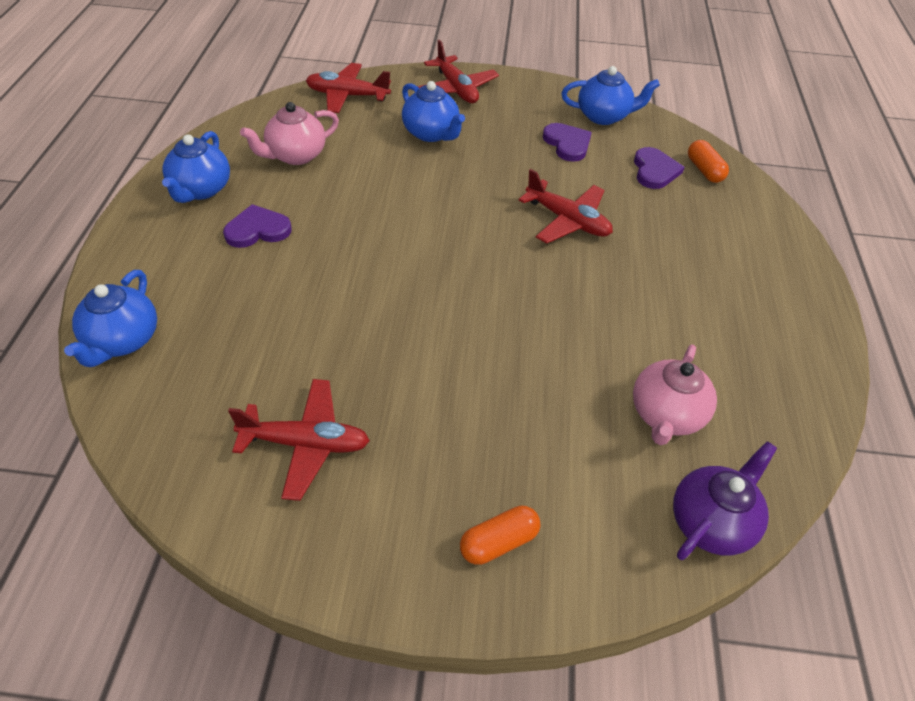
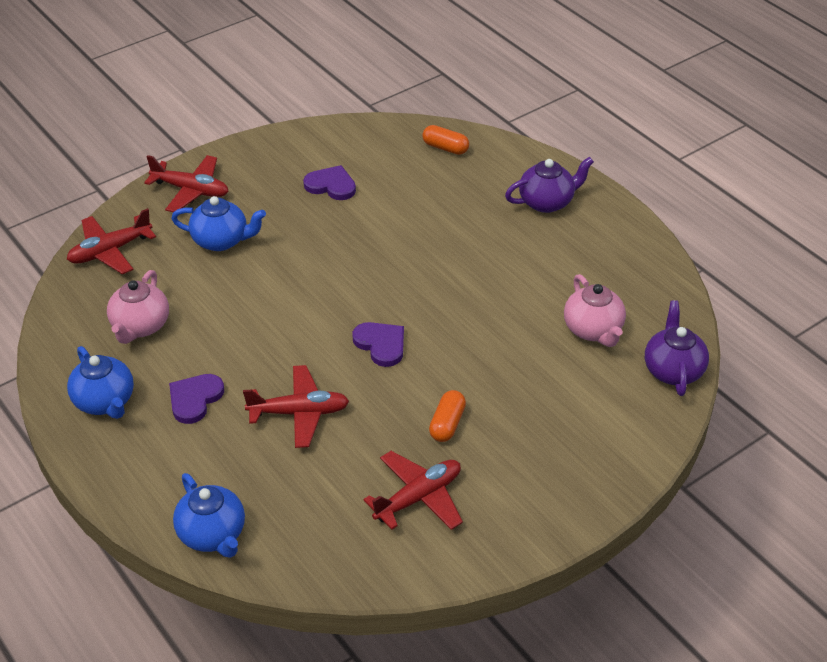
camera: 40 degrees left, 5 degrees down
orange capsule [460,506,541,565] -> orange capsule moved to [429,390,466,442]
red plane [519,169,613,243] -> red plane moved to [243,365,349,448]
blue teapot [562,66,660,125] -> none
purple heart [634,147,685,189] -> purple heart moved to [352,322,404,367]
none -> purple teapot [505,157,594,213]

